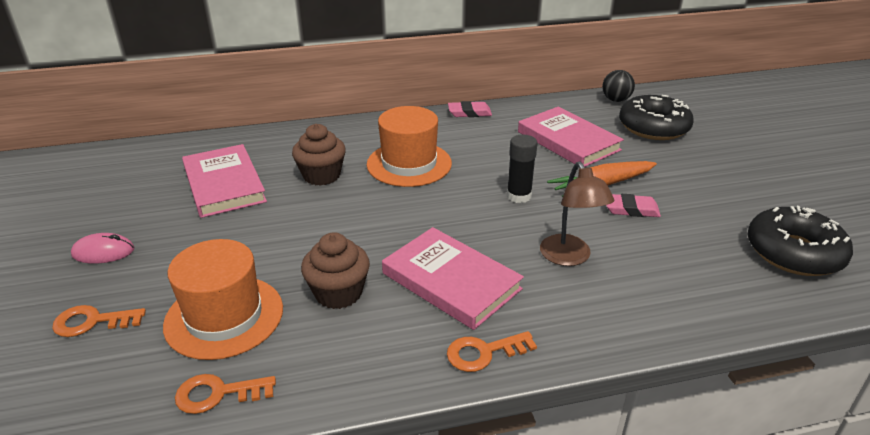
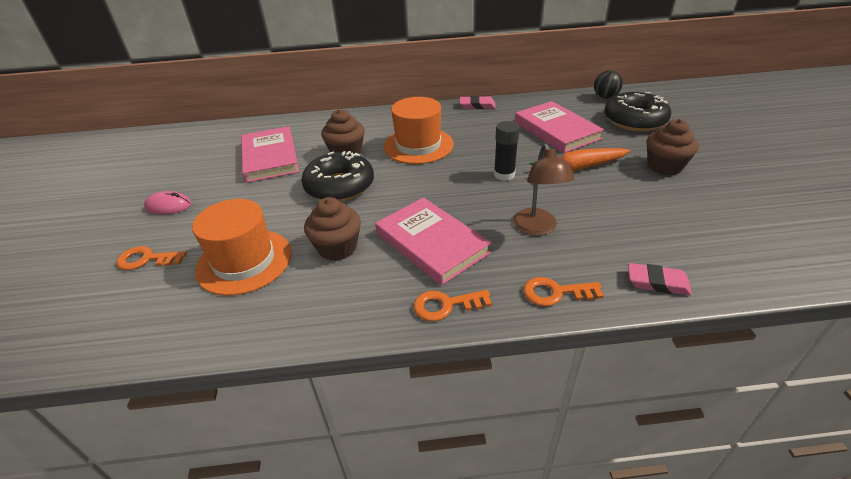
camera: 10 degrees right, 5 degrees up
orange key [175,374,276,414] -> orange key moved to [523,277,604,306]
pink eraser [606,194,661,217] -> pink eraser moved to [628,263,692,295]
black donut [748,205,853,276] -> black donut moved to [301,151,374,202]
none -> brown cupcake [647,119,699,175]

